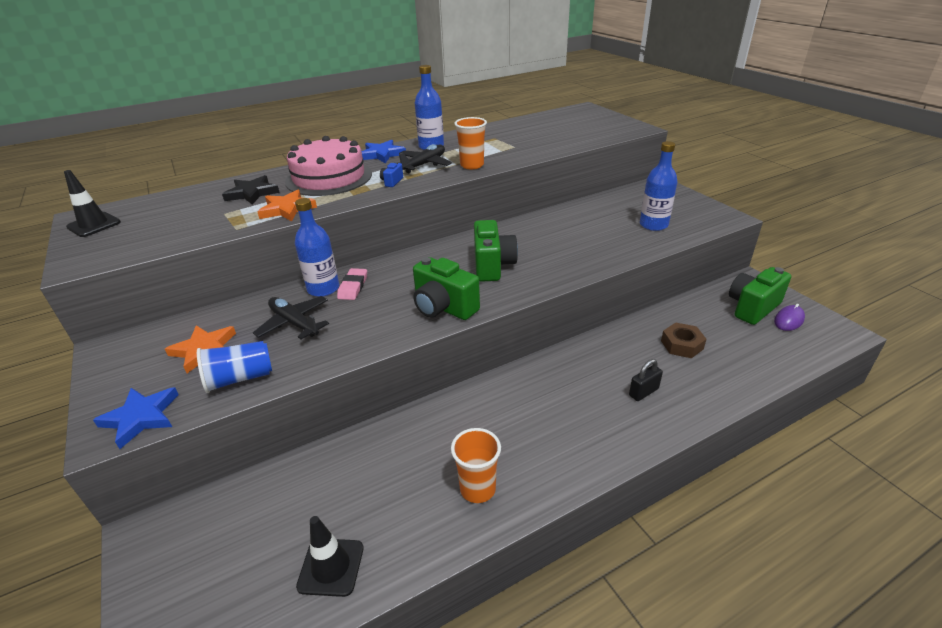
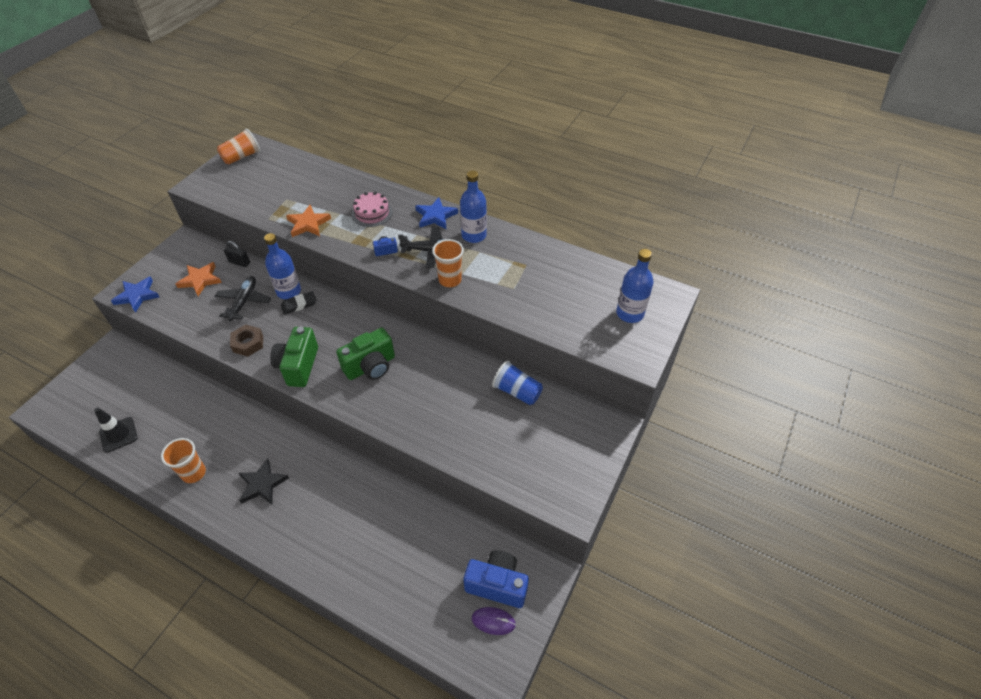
camera: 55 degrees right, 15 degrees up
black traffic cone [64,170,121,237] -> orange cup [217,129,260,165]
blue cup [197,341,272,393] -> blue cup moved to [492,361,543,405]
black star [222,175,280,205] -> black star moved to [239,458,289,504]
pink cake [285,136,372,196] -> pink cake [352,192,393,227], size x0.56
pink eraser [337,268,367,300] -> black eraser [281,291,316,315]
black padlock [629,359,663,401] -> black padlock moved to [224,241,250,267]
blue bottle [640,141,677,231] -> blue bottle moved to [616,249,653,323]
brown nut [661,322,706,358] -> brown nut moved to [230,324,263,357]
green camera [729,267,791,325] -> blue camera [464,550,529,608]

